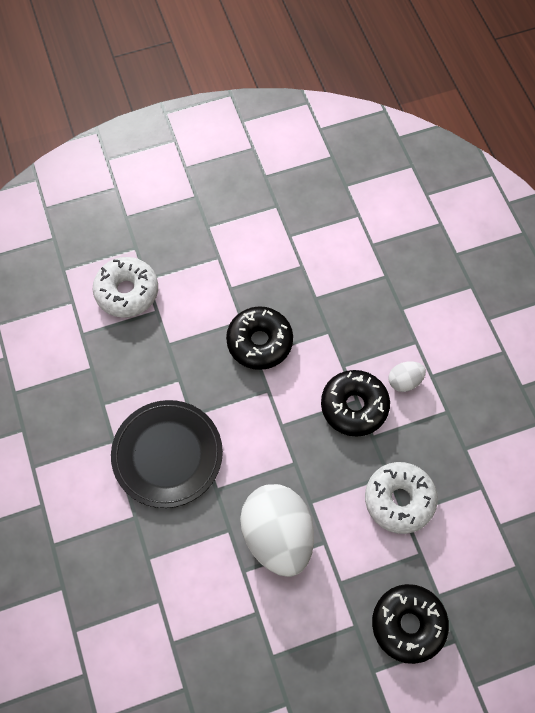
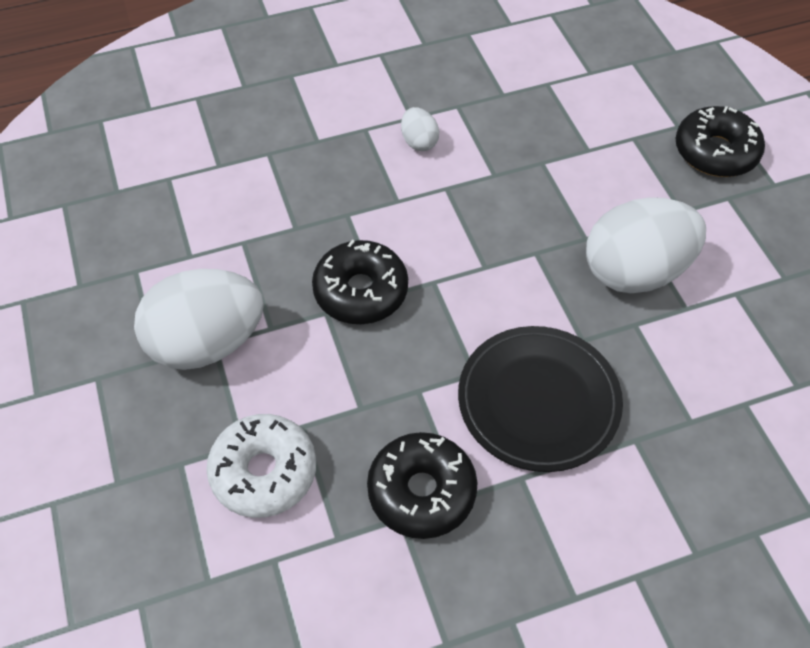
camera: 90 degrees left, 10 degrees down
black donut [321,370,390,437] -> black donut moved to [367,432,477,539]
white donut [365,462,438,534] -> none
none -> white egg [134,269,264,370]

